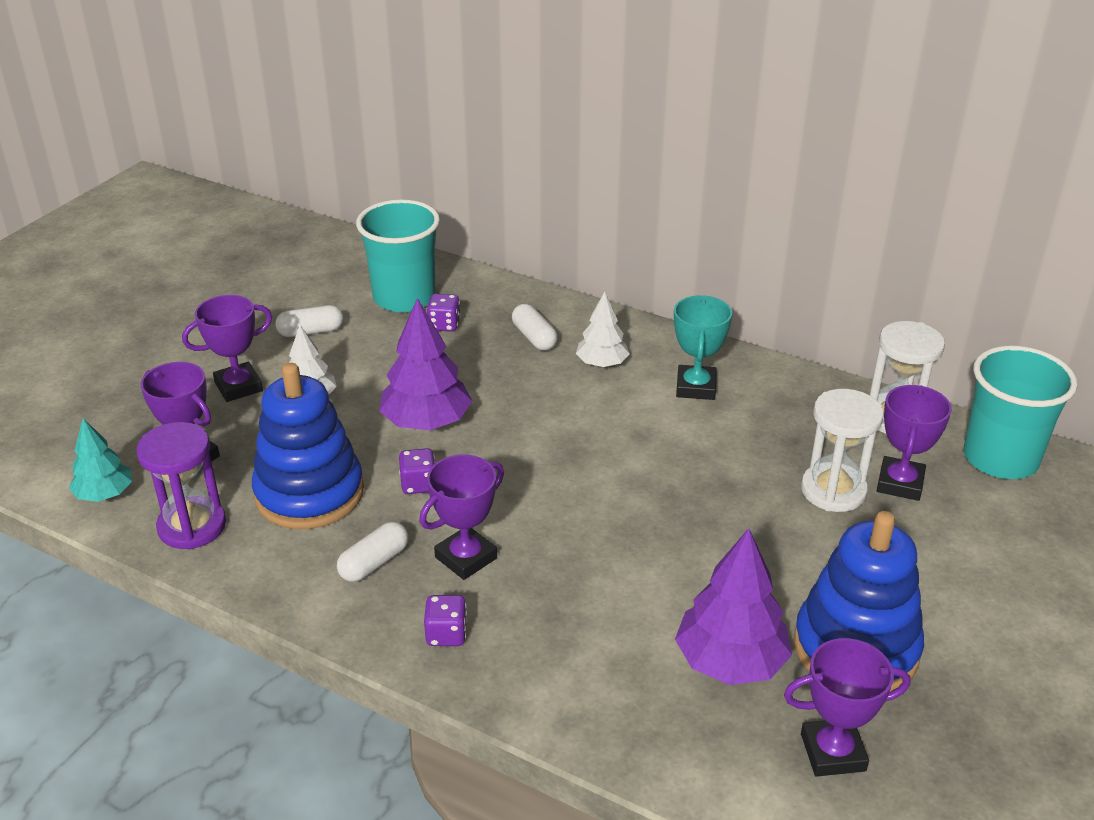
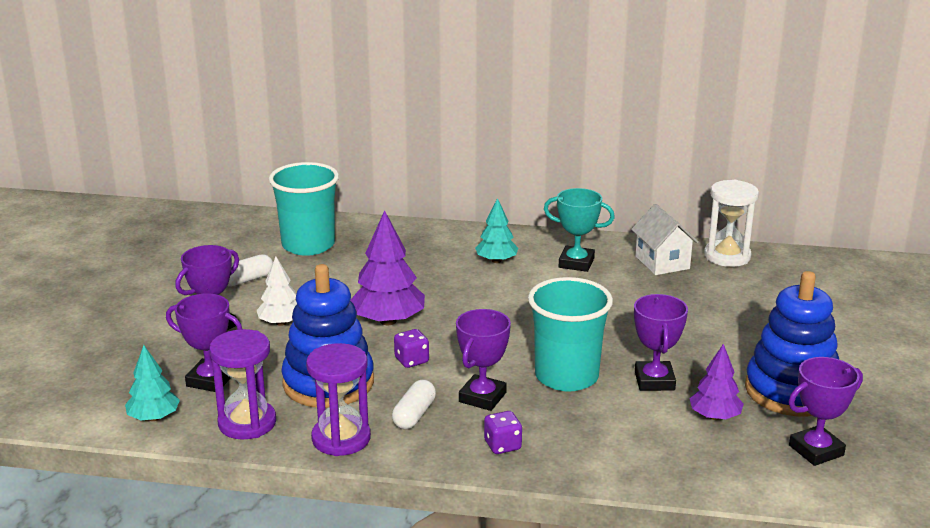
camera: 20 degrees left, 10 degrees down
purple dice [426,294,461,332] -> none
white capsule [512,304,558,351] -> none
white tree [576,291,630,367] -> turquoise tree [475,198,518,263]
turquoise trophy [674,295,732,400] -> turquoise trophy turned 60 degrees counterclockwise [544,188,615,272]
purple tree [675,528,792,685] -> purple tree [689,344,744,420], size x0.62
white hourglass [801,389,884,512] -> none
purple trophy [877,385,952,501] -> purple trophy moved to [634,294,688,391]
turquoise cup [964,345,1077,479] -> turquoise cup moved to [528,277,613,392]
none -> purple hourglass [306,343,371,456]
none -> white house [631,204,699,275]

